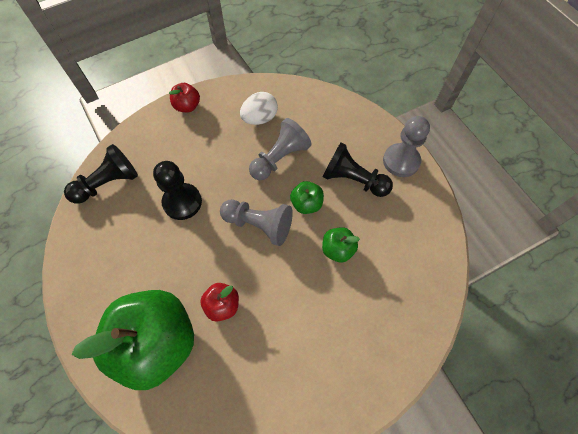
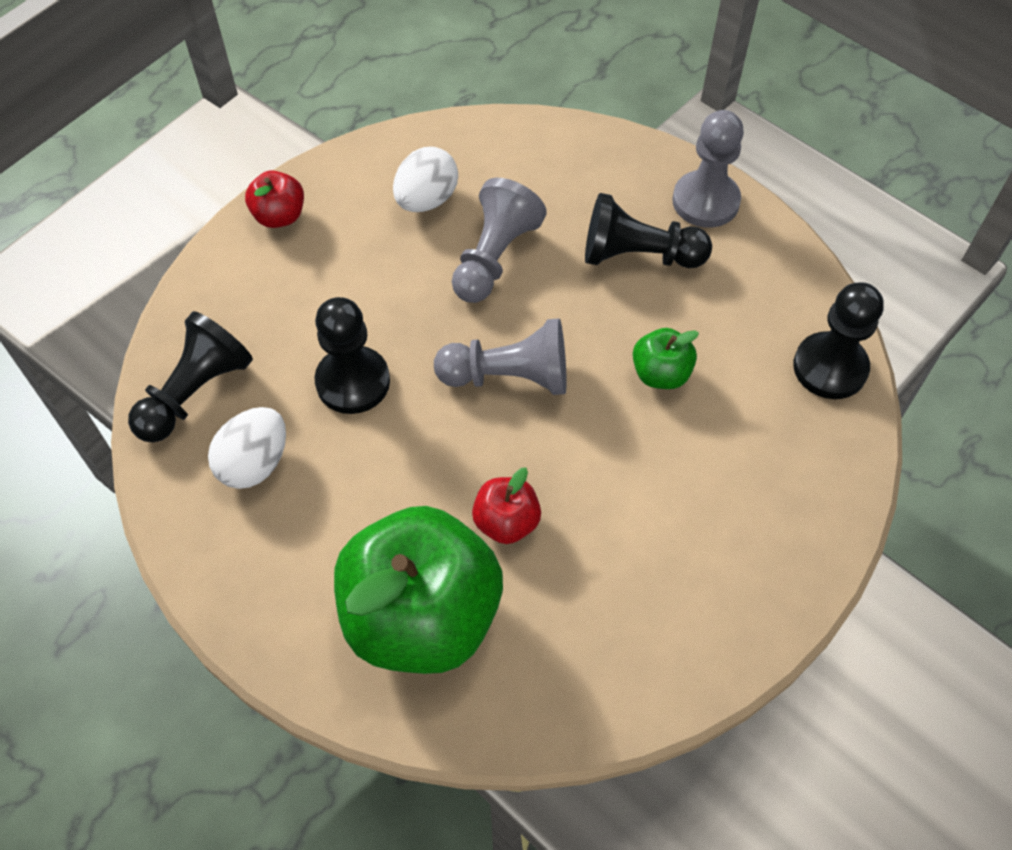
camera: 20 degrees left, 5 degrees down
green apple [290,181,324,214] -> none
none -> white egg [208,407,286,489]
none -> black pawn [793,282,884,399]

